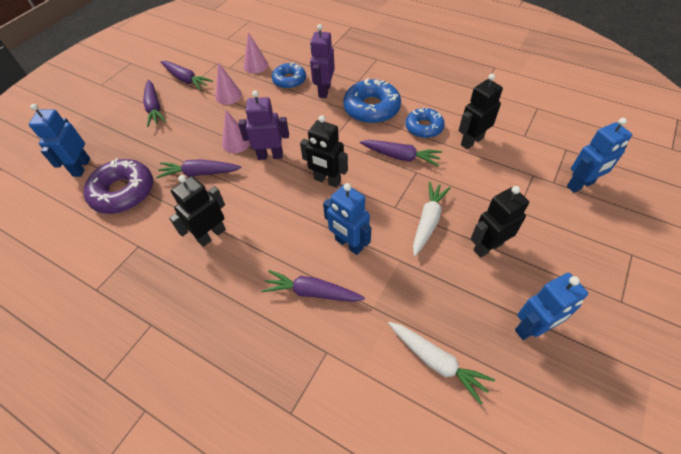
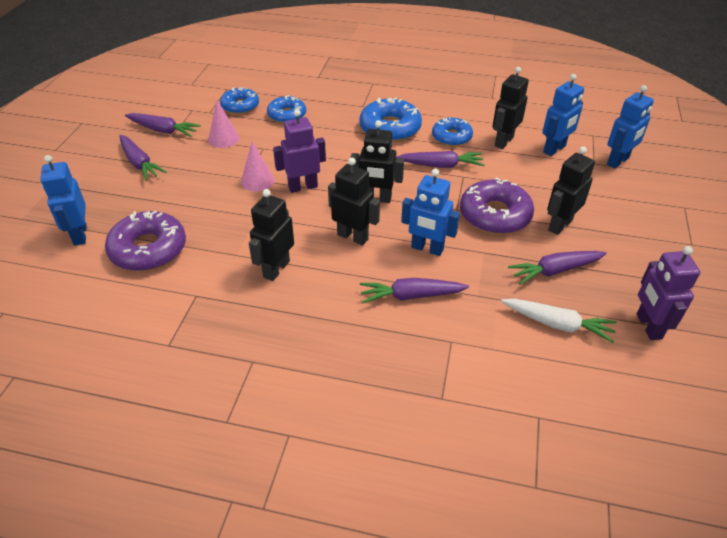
camera: 20 degrees left, 10 degrees down
purple carrot [156,159,242,178] -> purple carrot moved to [508,251,607,285]
pink cone [244,32,268,74] -> blue donut [220,87,259,114]
purple robot [310,24,335,98] -> purple robot moved to [636,246,700,340]
white carrot [413,182,451,256] -> purple donut [460,178,534,234]
blue robot [515,273,588,340] -> blue robot moved to [542,74,584,156]
none -> black robot [328,158,380,246]

